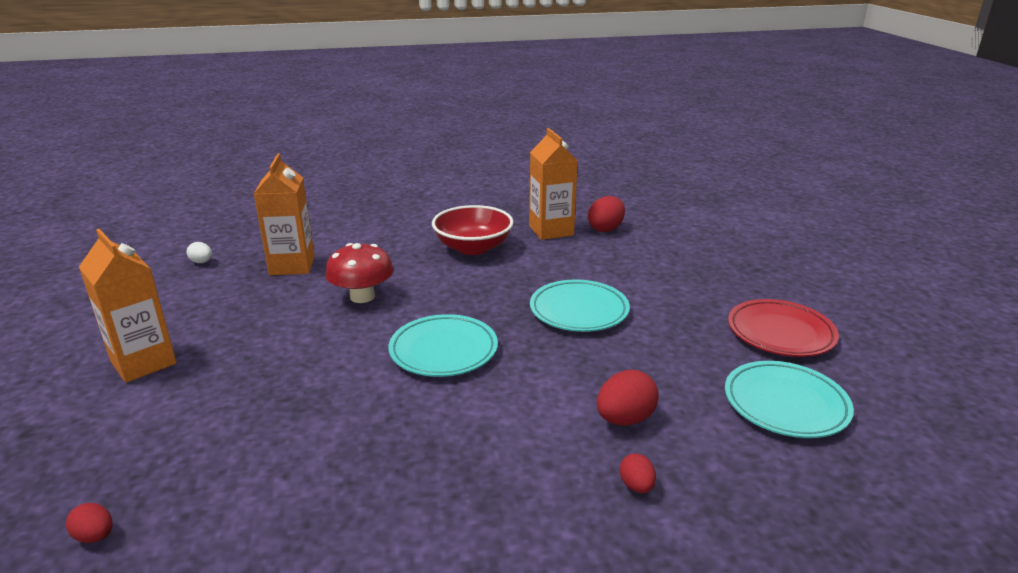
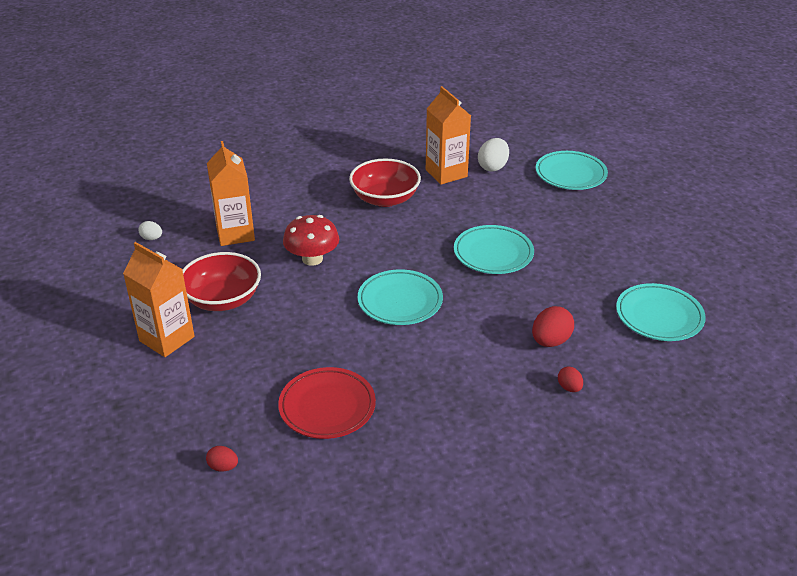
camera: 10 degrees left, 10 degrees up
red egg [588,196,625,232] -> white egg [478,138,509,172]
red plate [728,299,839,357] -> red plate moved to [278,367,376,439]
none -> red bowl [182,252,261,311]
none -> turquoise plate [536,151,608,190]

